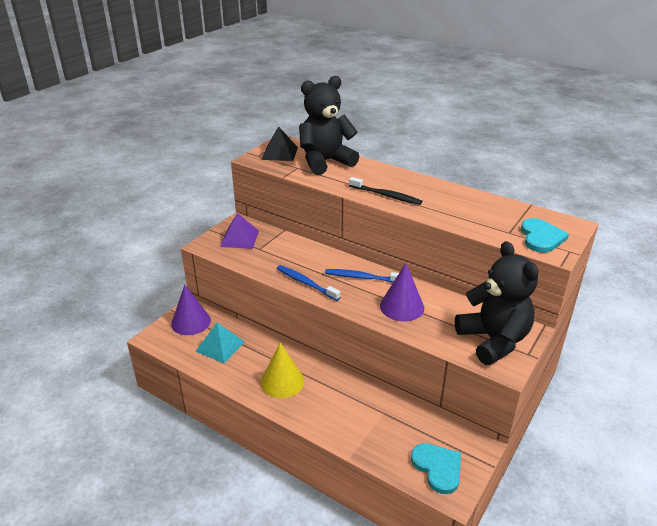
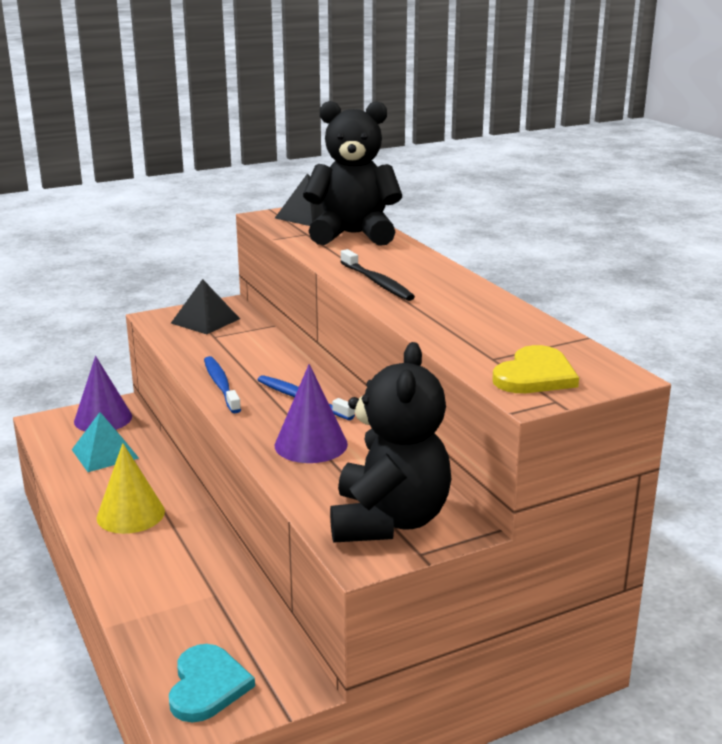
camera: 30 degrees right, 10 degrees down
purple pyramid [220,213,259,249] -> black pyramid [171,279,240,334]
turquoise heart [521,218,569,253] -> yellow heart [492,345,579,393]

